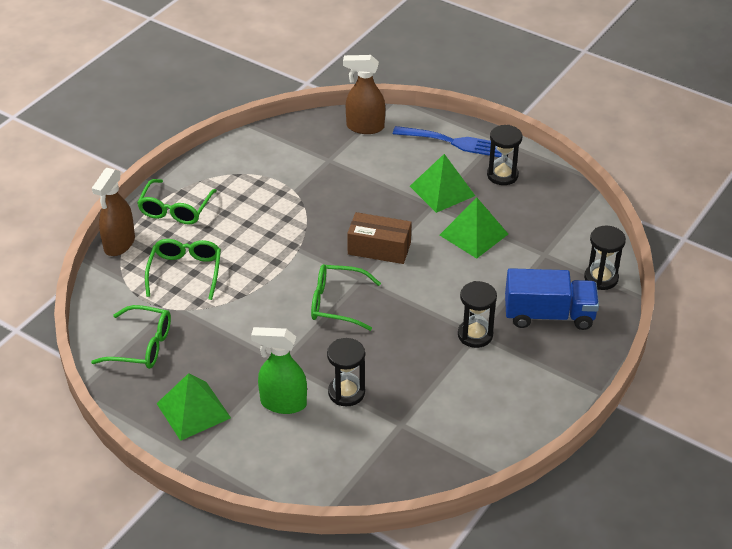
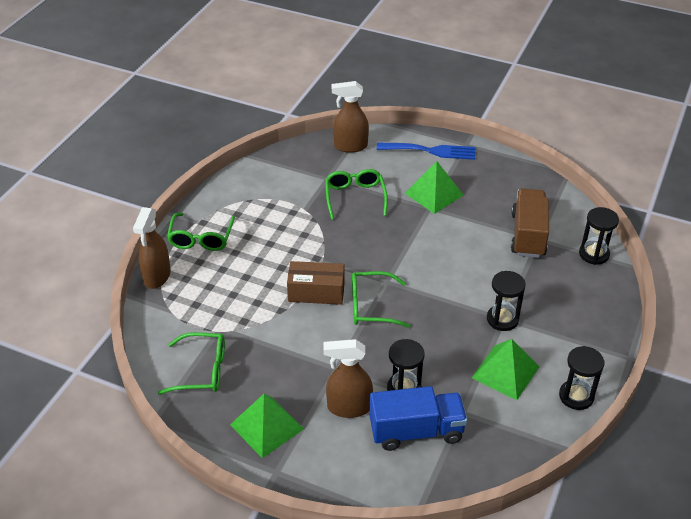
camera: 10 degrees left, 0 degrees up
green glasses [145,239,221,300] -> green glasses moved to [325,169,388,220]
green spray bottle [251,327,307,414] -> brown spray bottle [324,339,373,418]
brown box [347,212,412,264] -> brown box moved to [287,261,345,305]
green pyramid [440,197,508,259] -> green pyramid moved to [471,339,539,400]
black hourglass [487,125,522,185] -> black hourglass moved to [559,346,604,410]
blue truck [505,268,599,330] -> blue truck moved to [370,386,467,451]
none -> brown truck [511,188,549,258]

